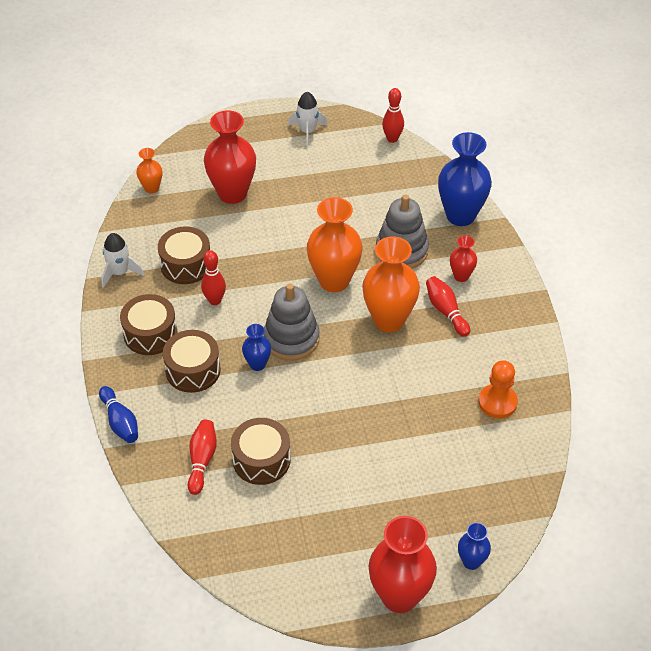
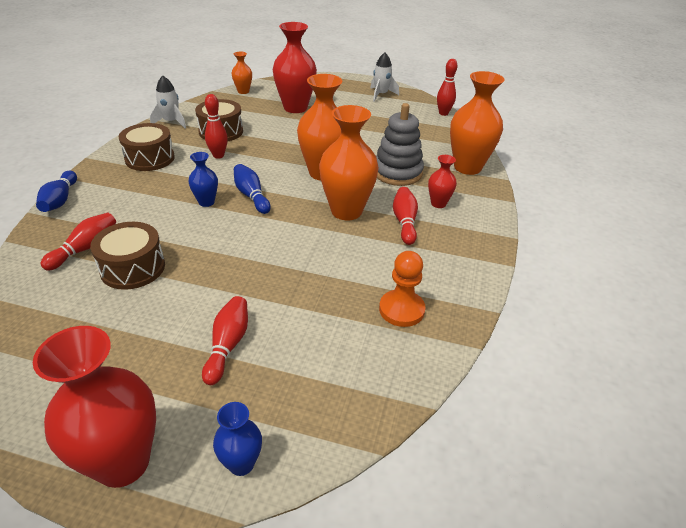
camera: 25 degrees right, 10 degrees down
brown drum [163,330,221,393] -> none
grey stacking toy [264,284,320,360] -> blue bowling pin [234,164,271,214]
blue vase [438,132,492,226] -> orange vase [450,71,504,175]
none -> red bowling pin [202,296,248,385]

